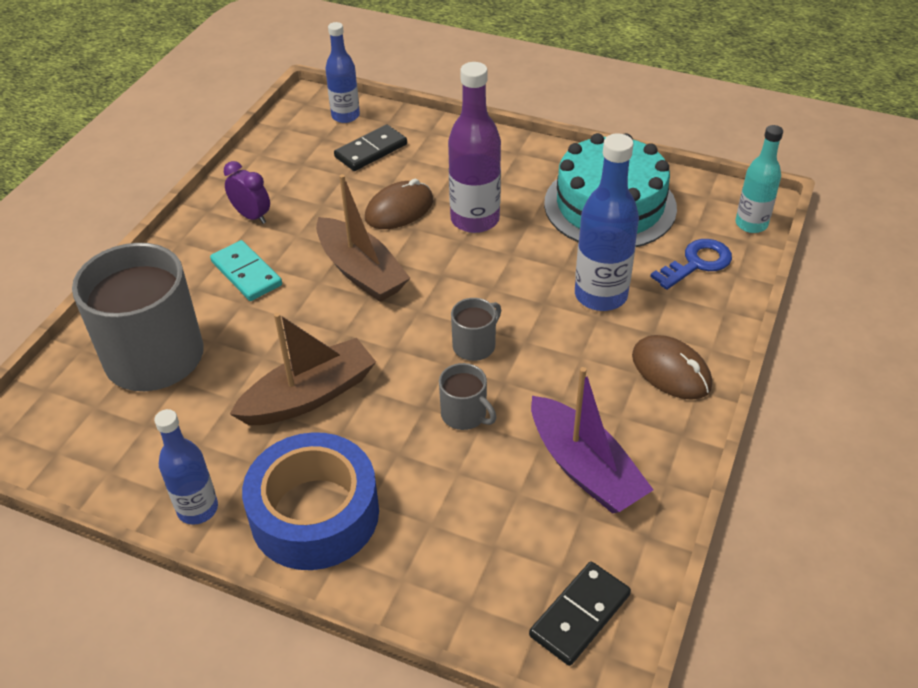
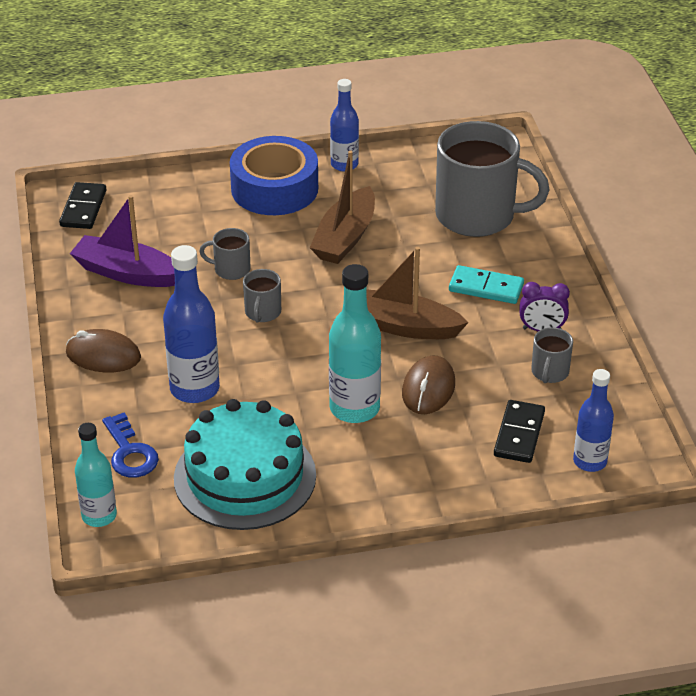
camera: 145 degrees right, 5 degrees down
purple bottle [448,62,501,233] -> turquoise bottle [329,264,381,423]
blue key [650,239,732,290] -> blue key turned 45 degrees counterclockwise [102,413,159,478]
none -> grey mug [531,327,573,383]

